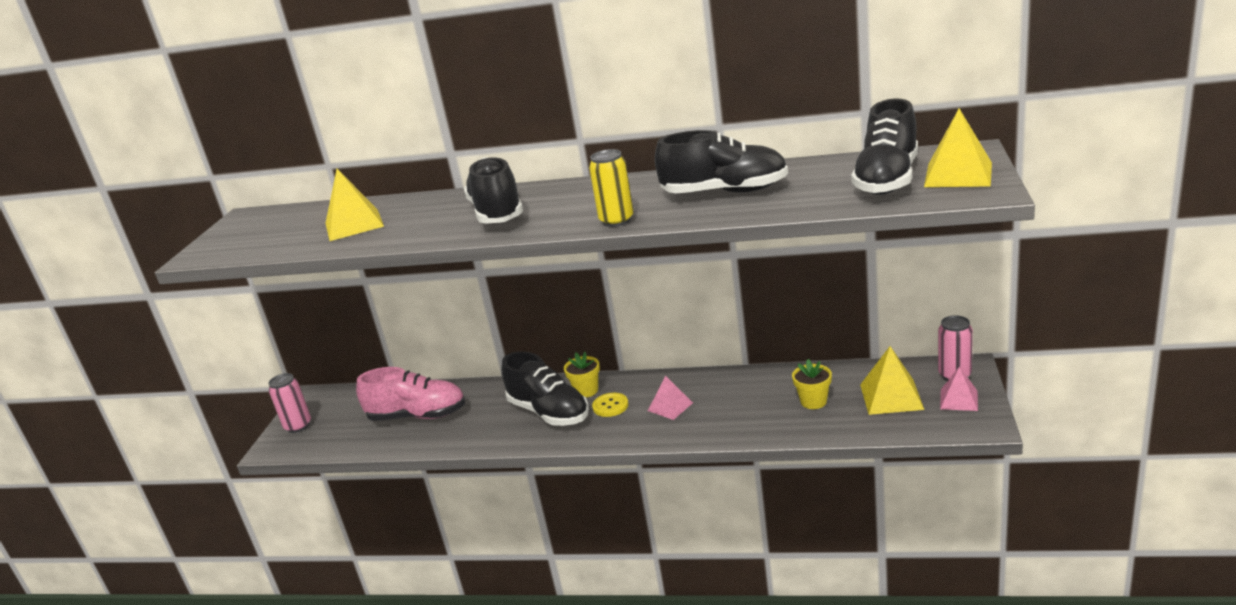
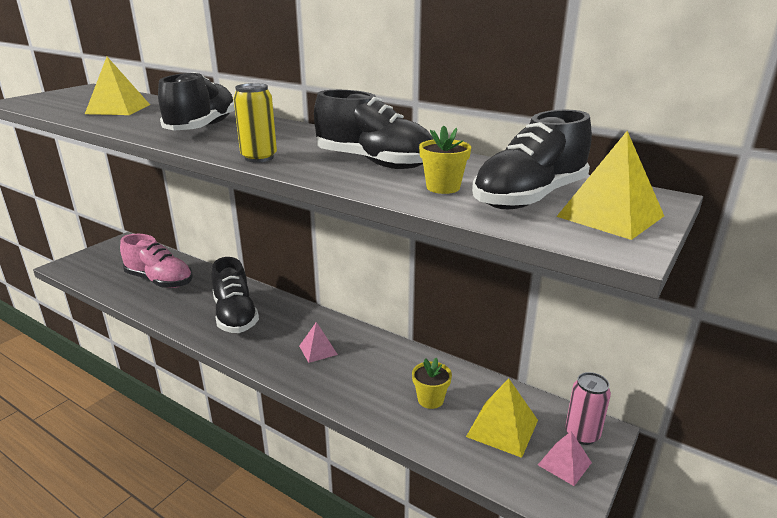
camera: 20 degrees right, 0 degrees up
pink can [269,373,311,433] -> none
yellow flower pot [564,352,600,398] -> yellow flower pot moved to [419,126,471,194]
yellow button [592,393,628,417] -> none

